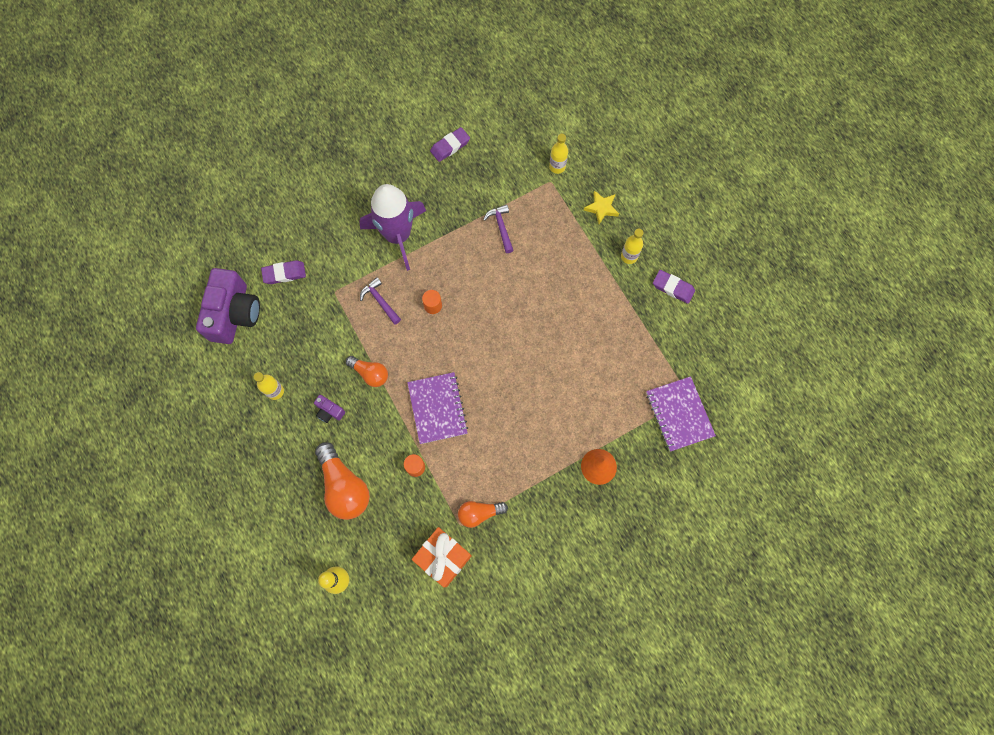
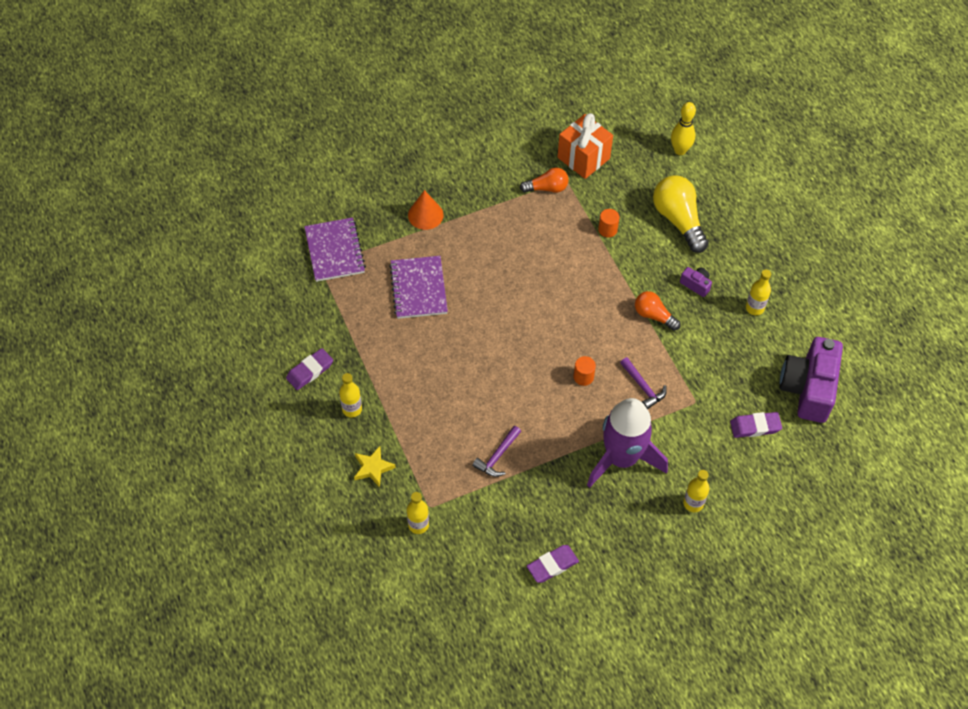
camera: 175 degrees left, 15 degrees down
orange light bulb [315,442,370,520] -> yellow light bulb [653,175,708,253]
purple notebook [407,372,468,444] -> purple notebook moved to [389,256,448,319]
purple hammer [483,204,513,253] -> purple hammer turned 45 degrees clockwise [472,426,521,477]
purple eraser [653,270,695,304] -> purple eraser turned 75 degrees counterclockwise [286,348,333,390]
none -> yellow bottle [683,470,709,512]

